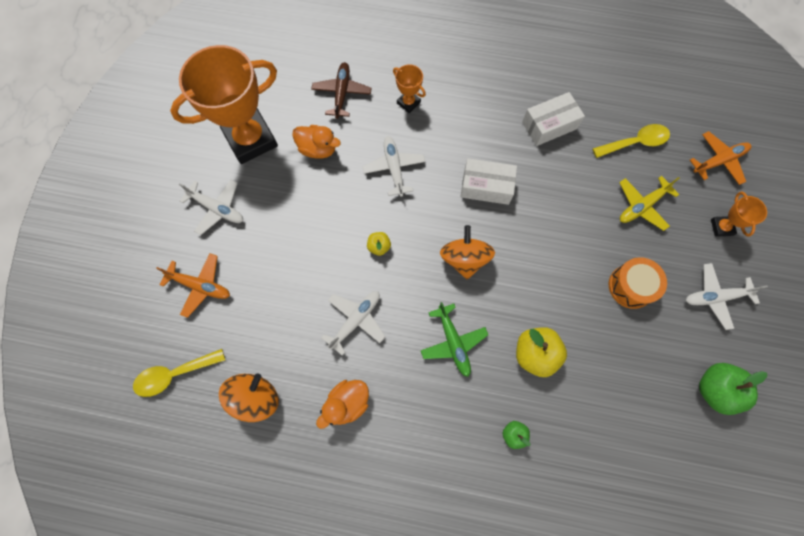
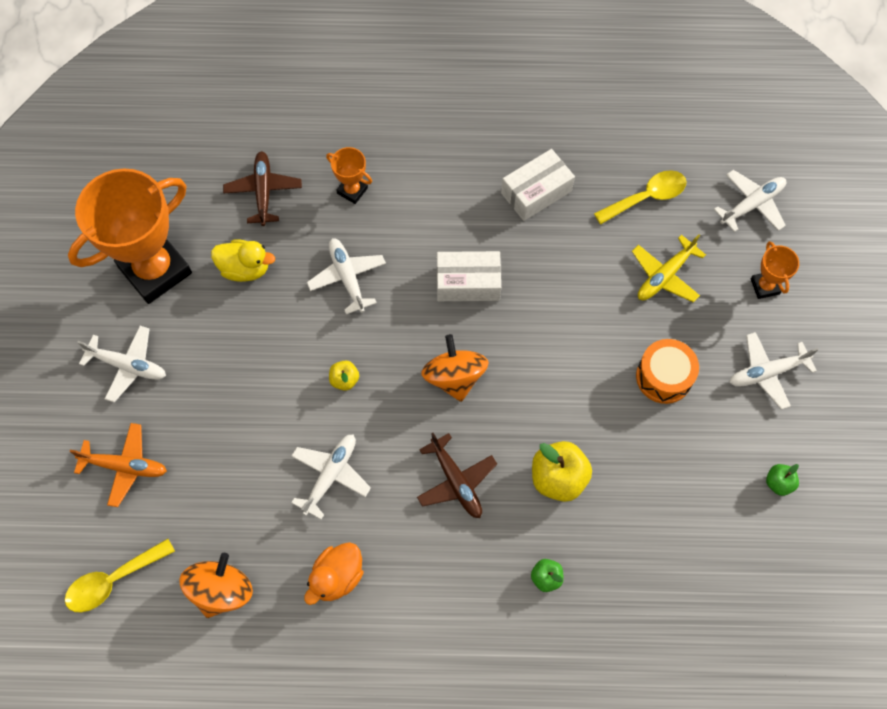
camera: 10 degrees left, 5 degrees down
orange duck [292,125,341,159] -> yellow duck [211,239,275,282]
green plane [421,302,488,377] -> brown plane [417,433,497,518]
orange plane [690,131,751,185] -> white plane [714,170,786,232]
green apple [699,363,767,415] -> green apple [766,464,799,496], size x0.53

